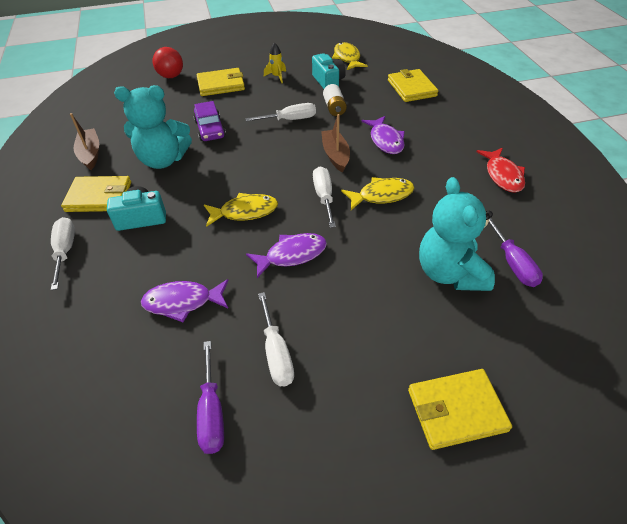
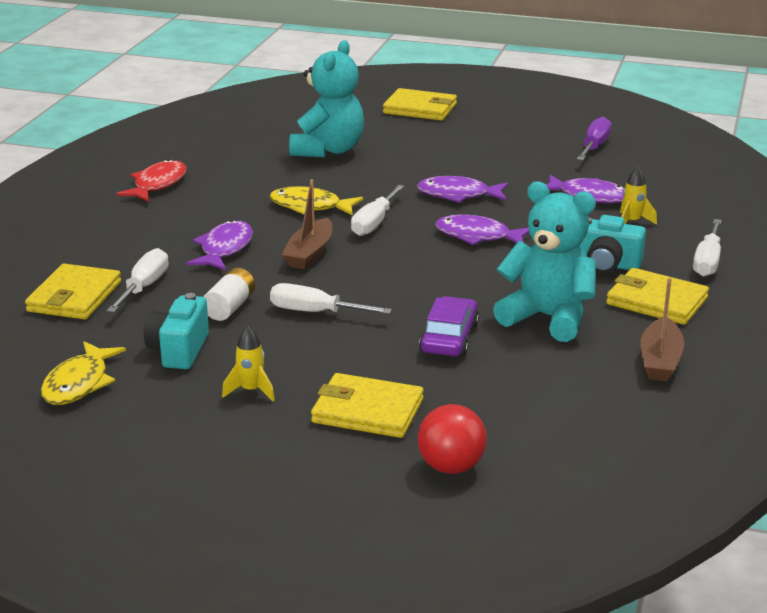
camera: 150 degrees left, 20 degrees down
yellow fish [204,193,278,227] -> purple fish [435,214,529,245]
white screwdriver [258,292,294,386] -> white screwdriver moved to [107,248,169,312]
purple screwdriver [489,218,543,287] -> none
none -> yellow rocket [620,167,657,225]

